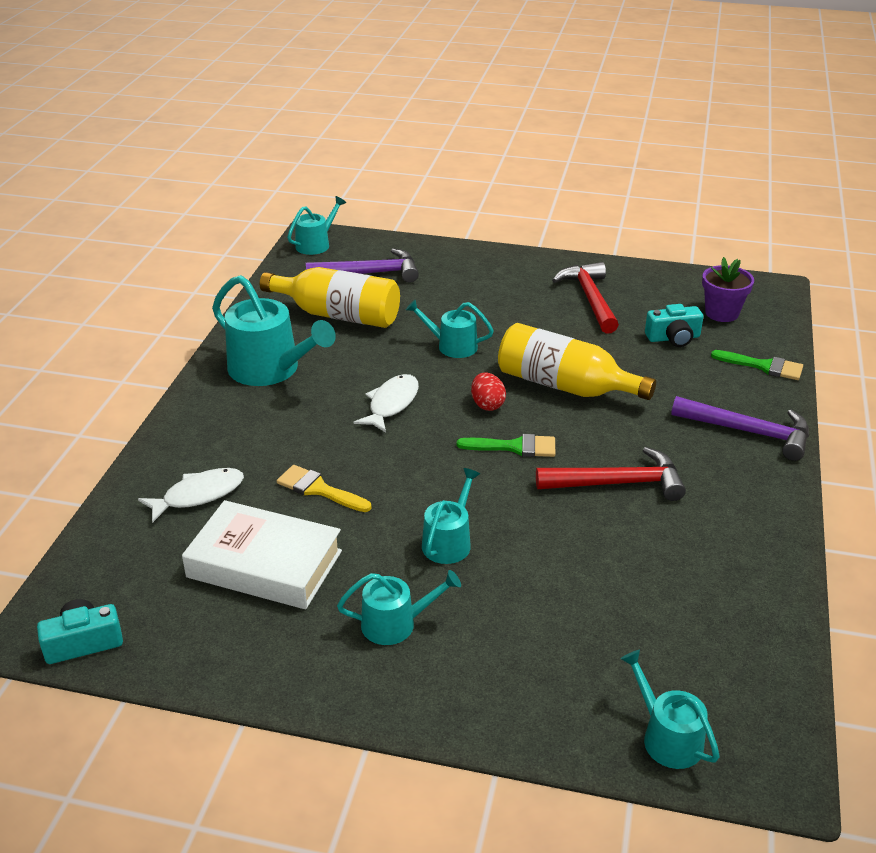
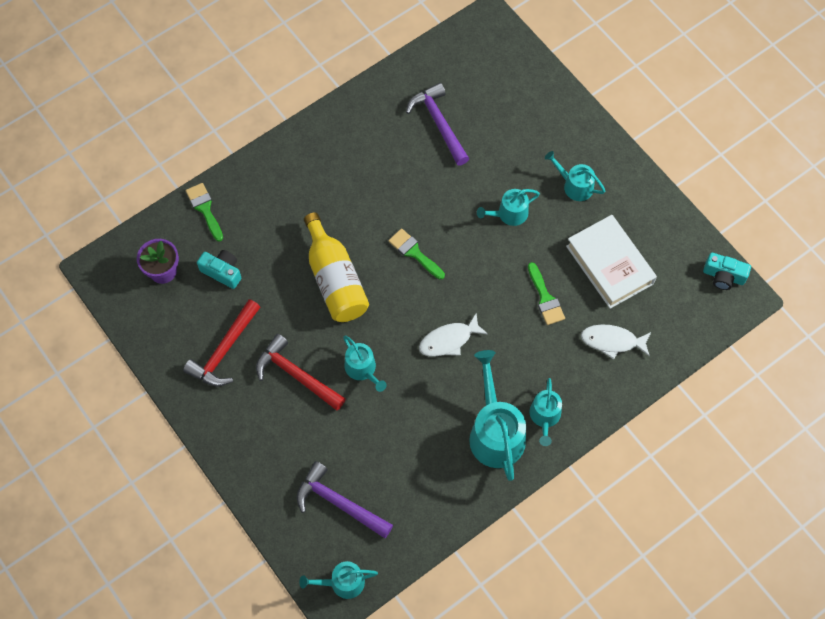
camera: 140 degrees left, 30 degrees up
yellow bottle [260,267,400,328] -> none
yellow brush [277,465,372,512] -> green brush [528,262,565,325]
red egg [471,372,506,411] -> none
red hammer [536,447,686,501] -> red hammer moved to [256,334,346,411]
turquoise watering can [620,650,720,769] -> turquoise watering can moved to [530,378,562,446]
purple hammer [671,396,809,461] -> purple hammer moved to [406,83,469,166]

